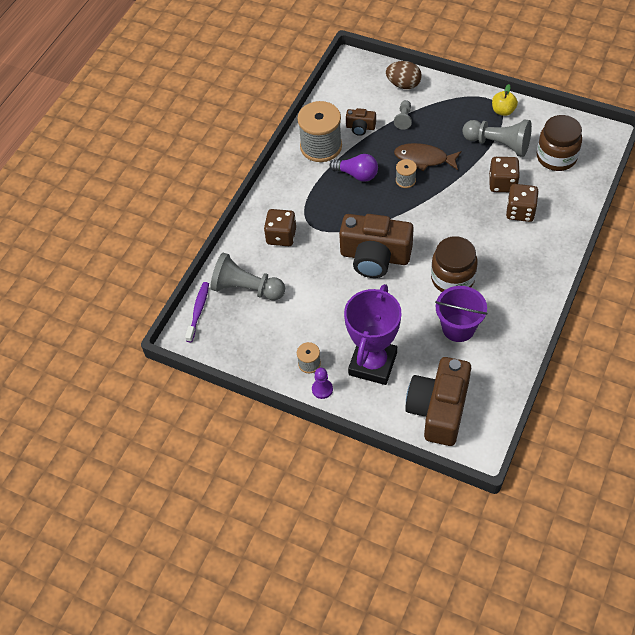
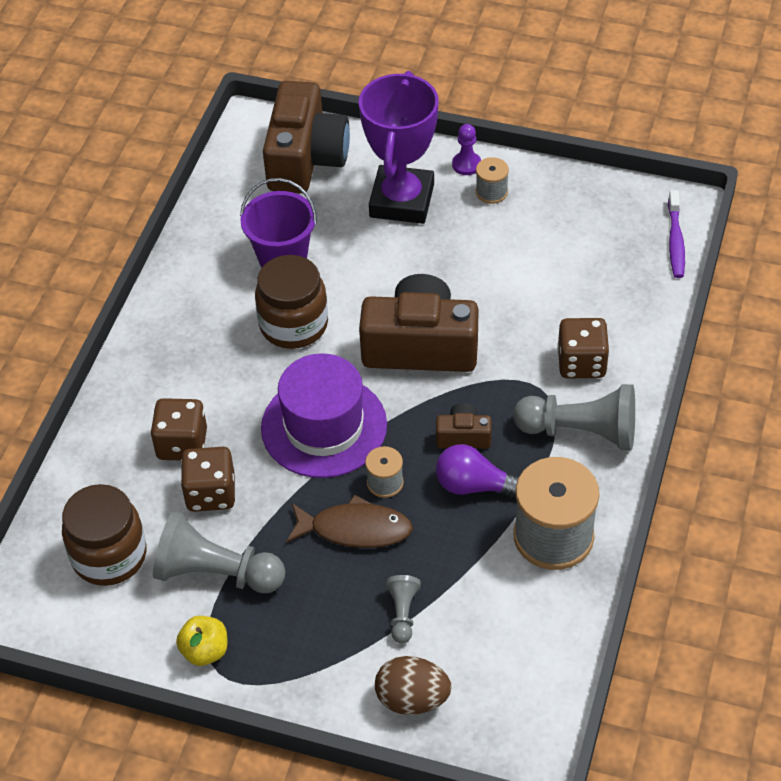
camera: 170 degrees right, 5 degrees down
grey pawn [211,253,285,300] -> grey pawn moved to [513,384,635,450]
brown camera [346,108,376,136] -> brown camera moved to [436,403,491,449]
none -> purple hat [261,353,387,478]

